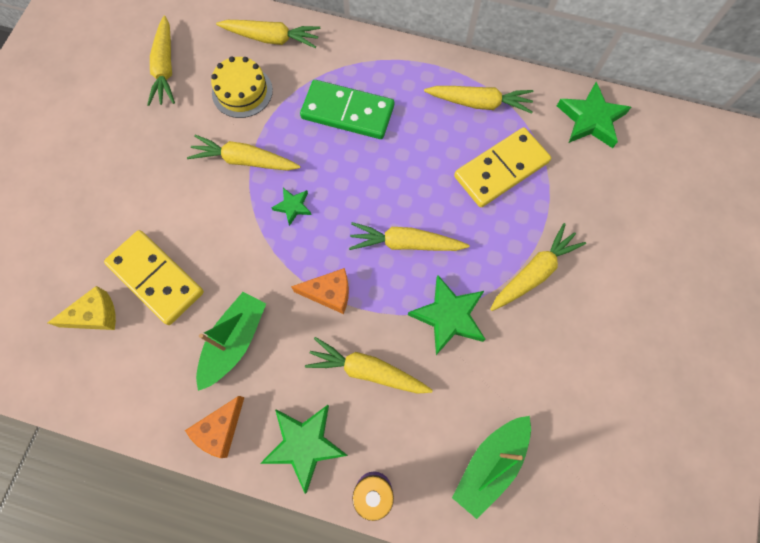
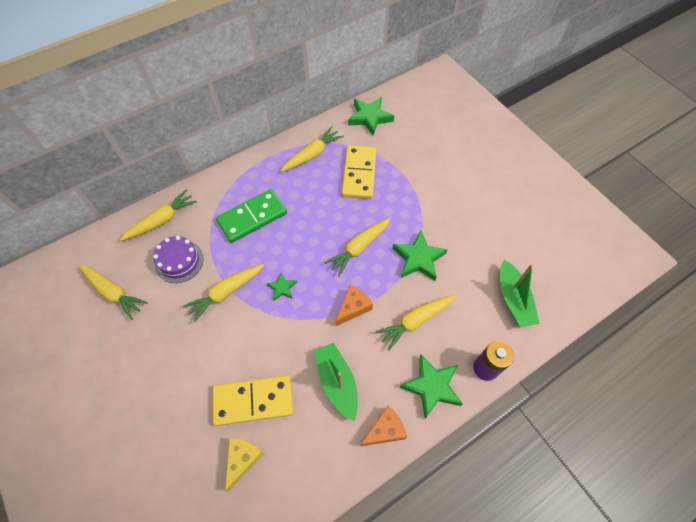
camera: 50 degrees left, 10 degrees down
orange cheese [185,396,244,458] -> orange cheese turned 105 degrees counterclockwise [360,406,407,446]
yellow cake [211,56,273,118] -> purple cake [153,236,204,283]
yellow carrot [490,223,586,311] -> none

